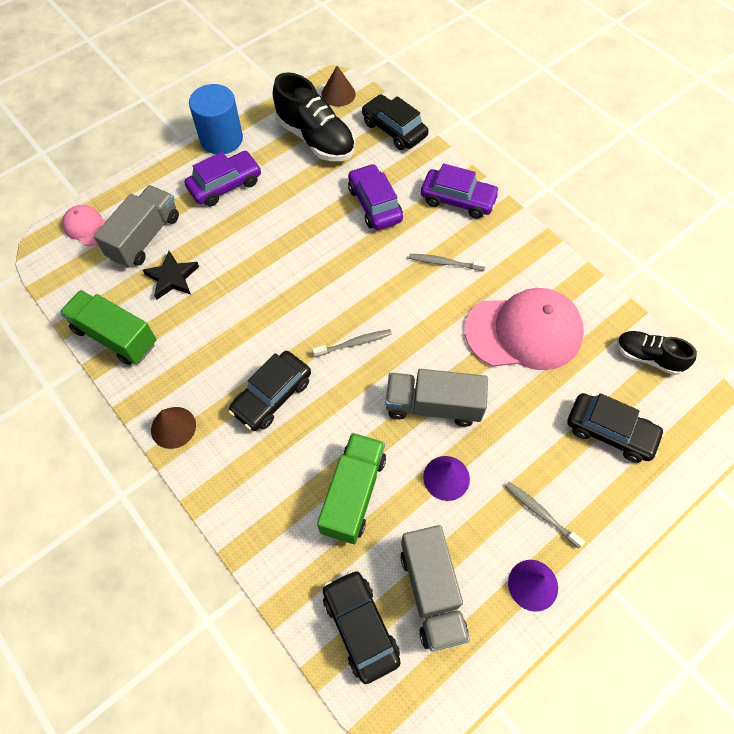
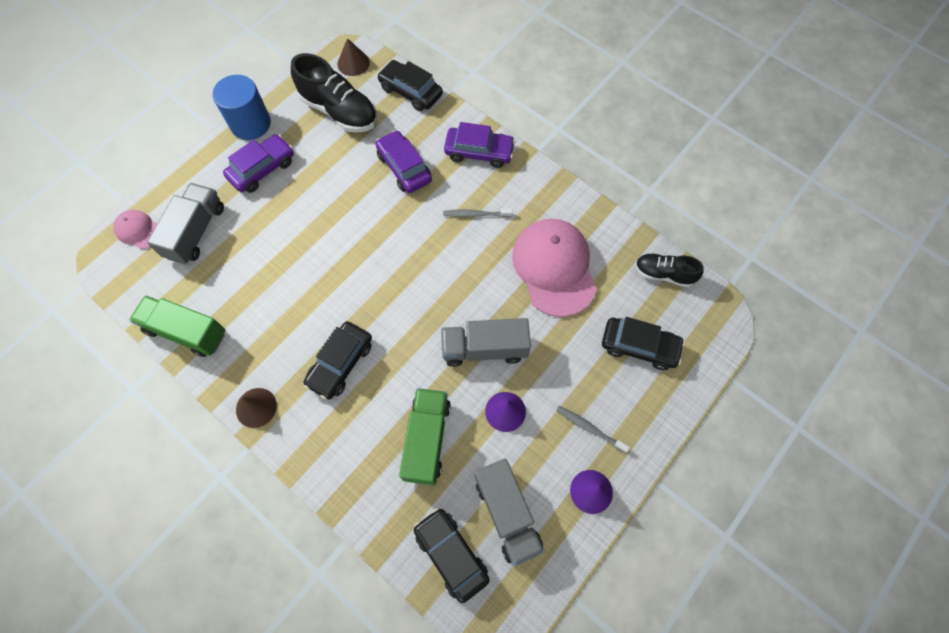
camera: 10 degrees left, 5 degrees up
black star [143,251,199,300] -> none
grey toothbrush [312,329,392,357] -> none
pink cap [465,288,584,370] -> pink cap turned 90 degrees counterclockwise [512,219,597,317]

